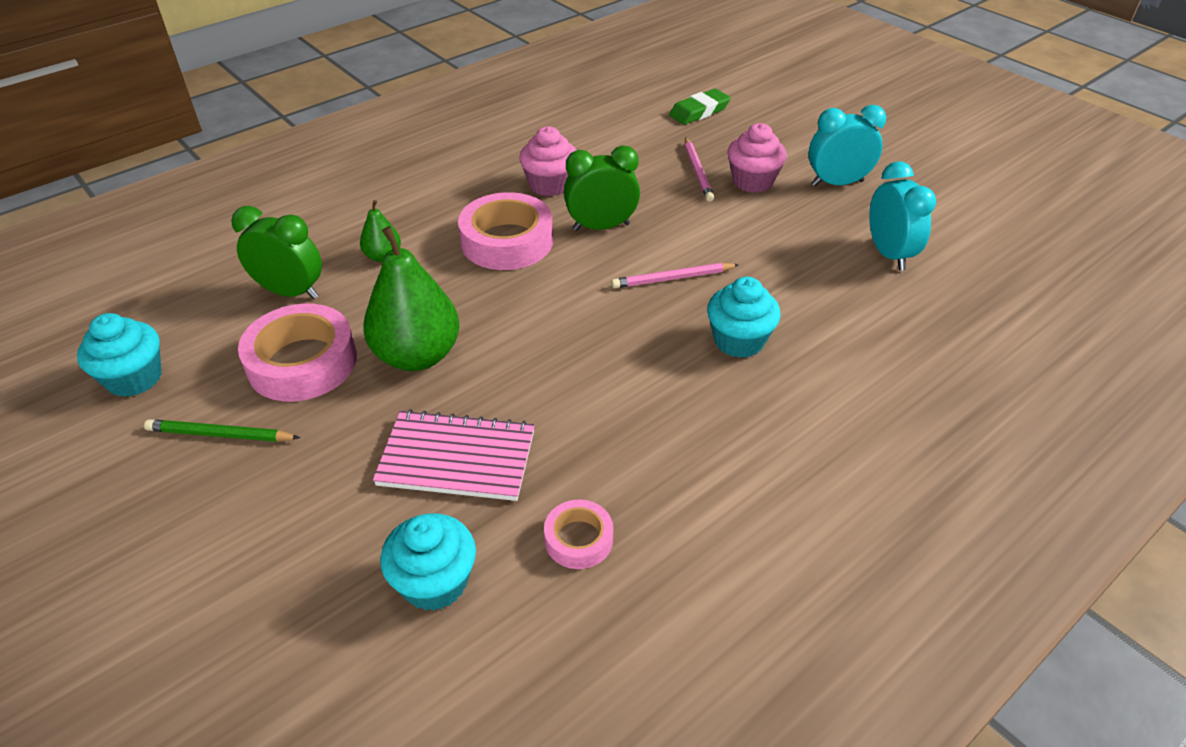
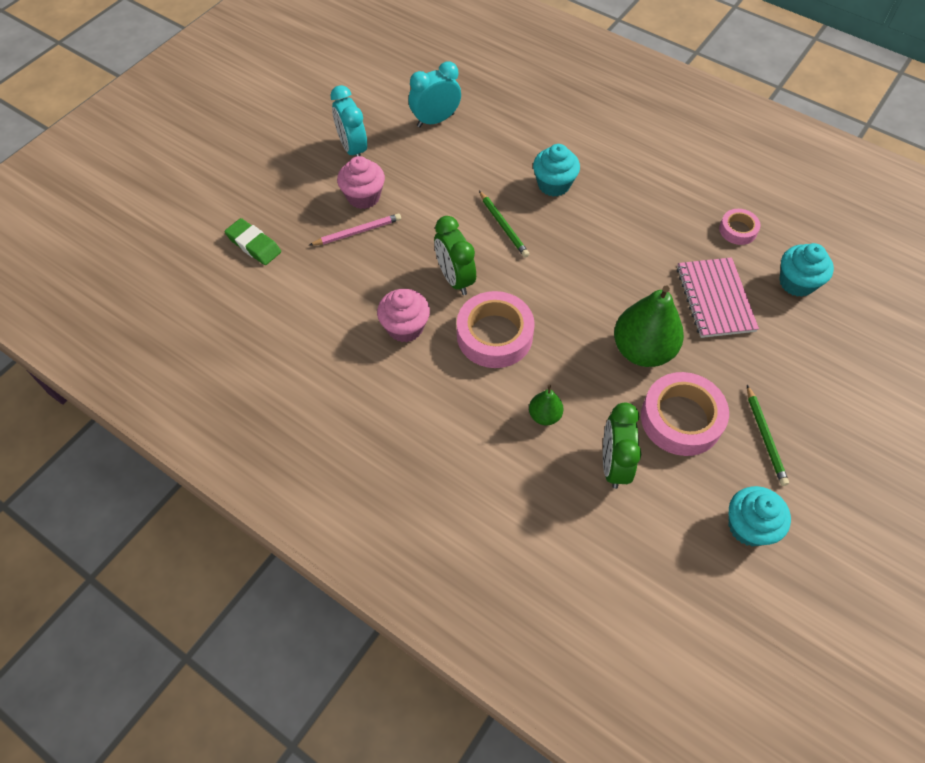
camera: 105 degrees left, 15 degrees up
pink pencil [611,263,739,289] -> green pencil [479,191,529,258]

